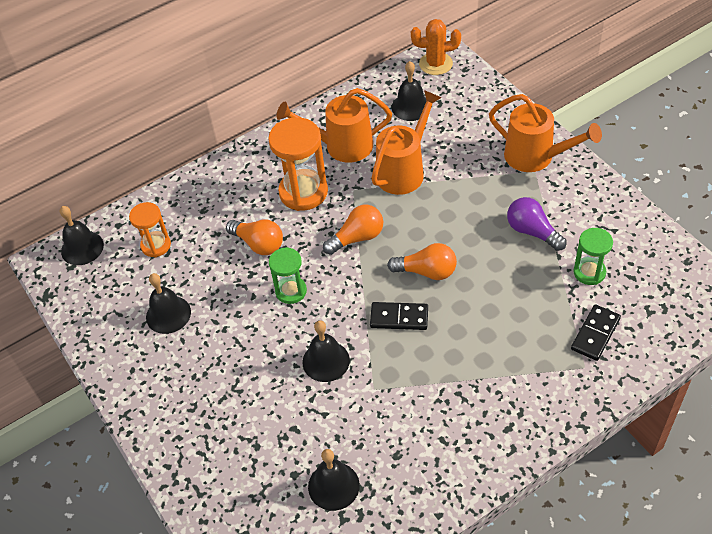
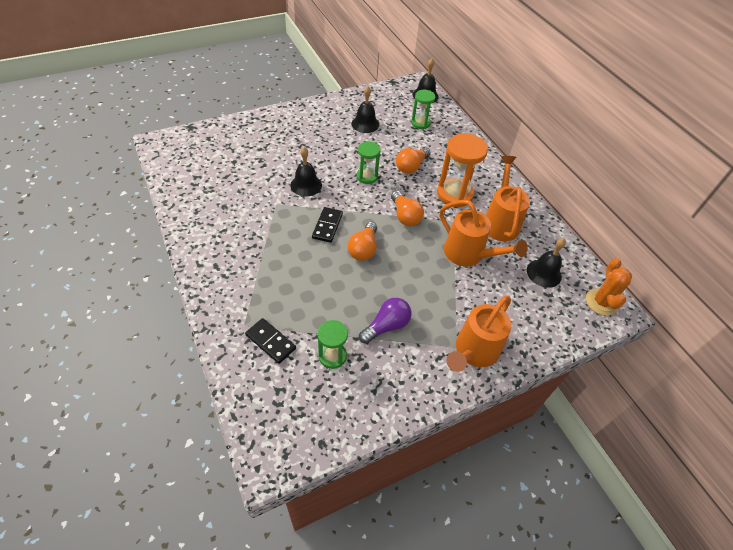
camera: 90 degrees right, 0 degrees up
orange hourglass [129,202,171,257] -> green hourglass [411,90,436,129]
black bell [308,449,360,511] -> none

